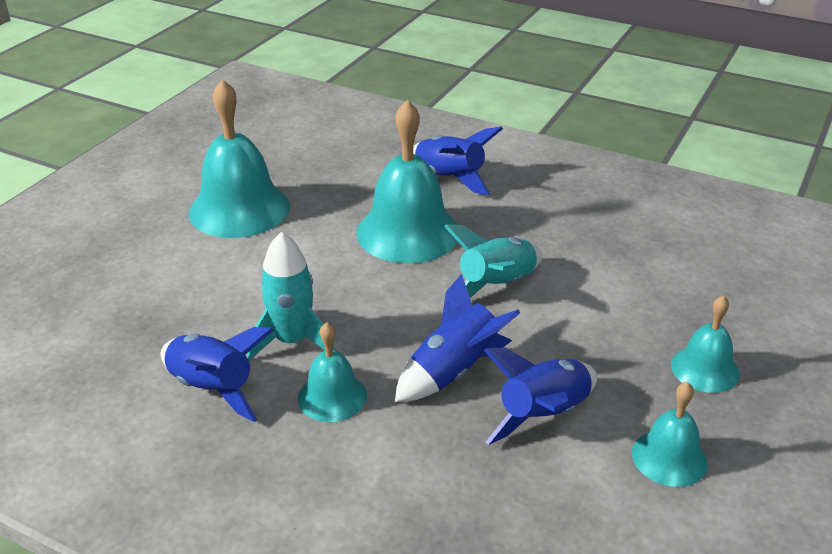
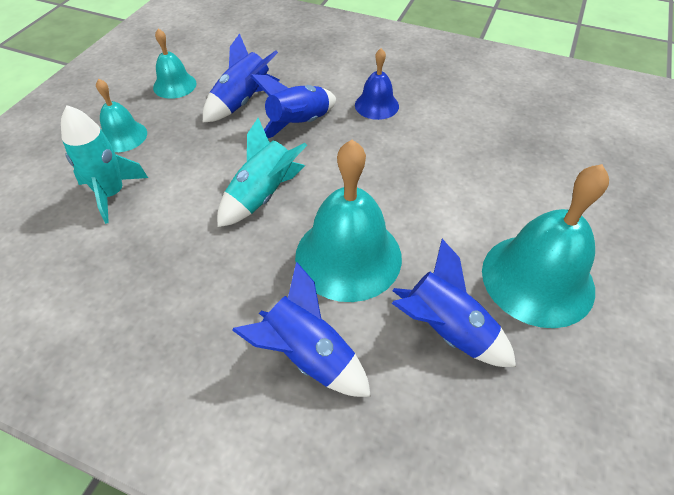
camera: 175 degrees right, 15 degrees up
blue rocket [161,327,274,422] -> blue rocket moved to [392,239,516,367]
turquoise rocket [248,232,334,360] -> turquoise rocket moved to [61,105,148,224]
turquoise bell [298,322,367,422] -> blue bell [355,48,399,120]

